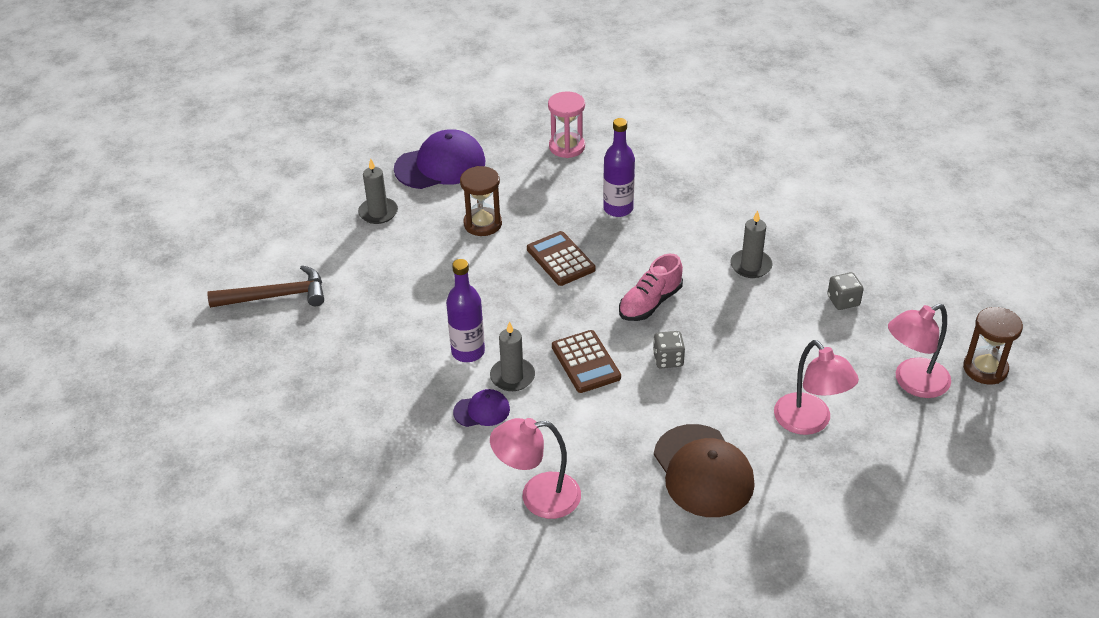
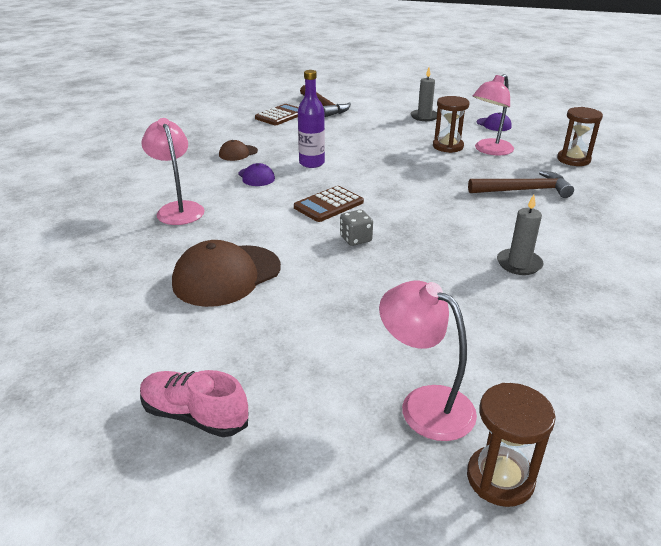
camera: 70 degrees right, 10 degrees down
purple cap [394,129,485,189] -> purple cap [477,113,512,131], size x0.51
grey candle [490,321,535,391] -> none
brown calculator [527,231,596,286] -> brown calculator moved to [255,104,299,125]
pink hourglass [548,91,585,158] -> brown hourglass [557,107,603,166]
purple bottle [603,118,635,217] -> brown hammer [468,171,574,198]
pink shoe [619,254,683,321] -> pink shoe moved to [140,370,248,437]
pink lamp [774,340,859,435] -> pink lamp moved to [473,74,514,156]
grey dice [827,272,864,310] -> none
none -> brown cap [219,140,258,161]

